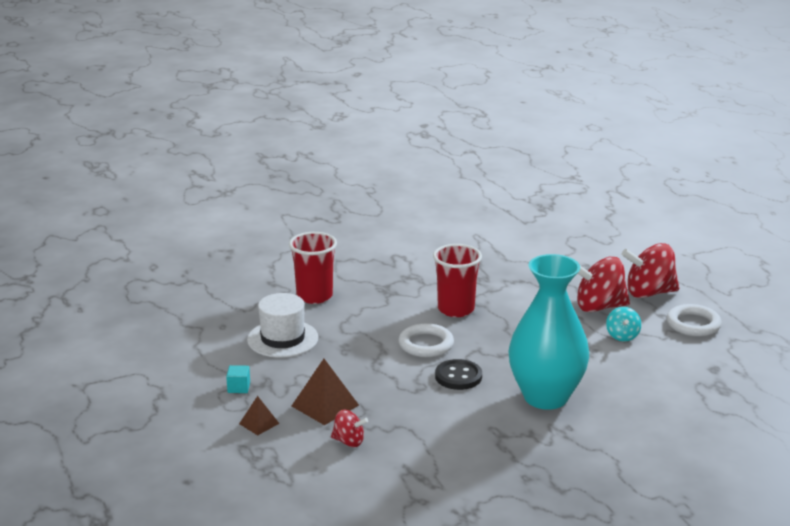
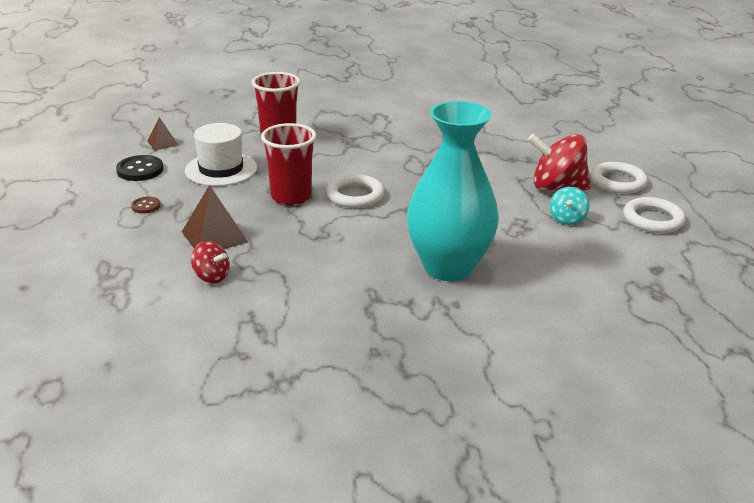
camera: 15 degrees right, 5 degrees up
turquoise cube [226,365,250,393] -> brown button [131,197,160,214]
brown pyramid [239,396,280,435] -> brown pyramid moved to [147,117,179,150]
red cup [433,244,482,317] -> red cup moved to [261,123,316,205]
black button [435,359,482,390] -> black button moved to [116,155,163,181]
red spinning top [622,243,679,298] -> white ring [591,162,648,194]

